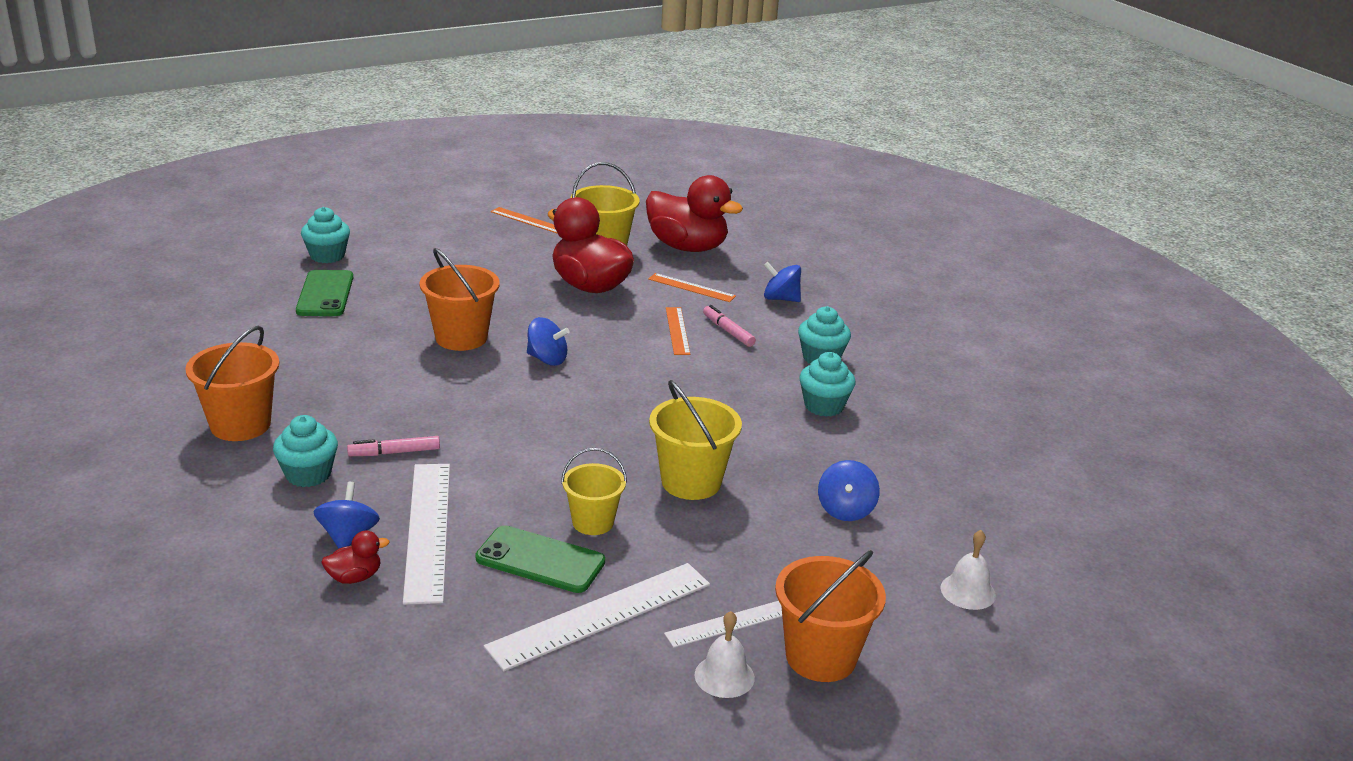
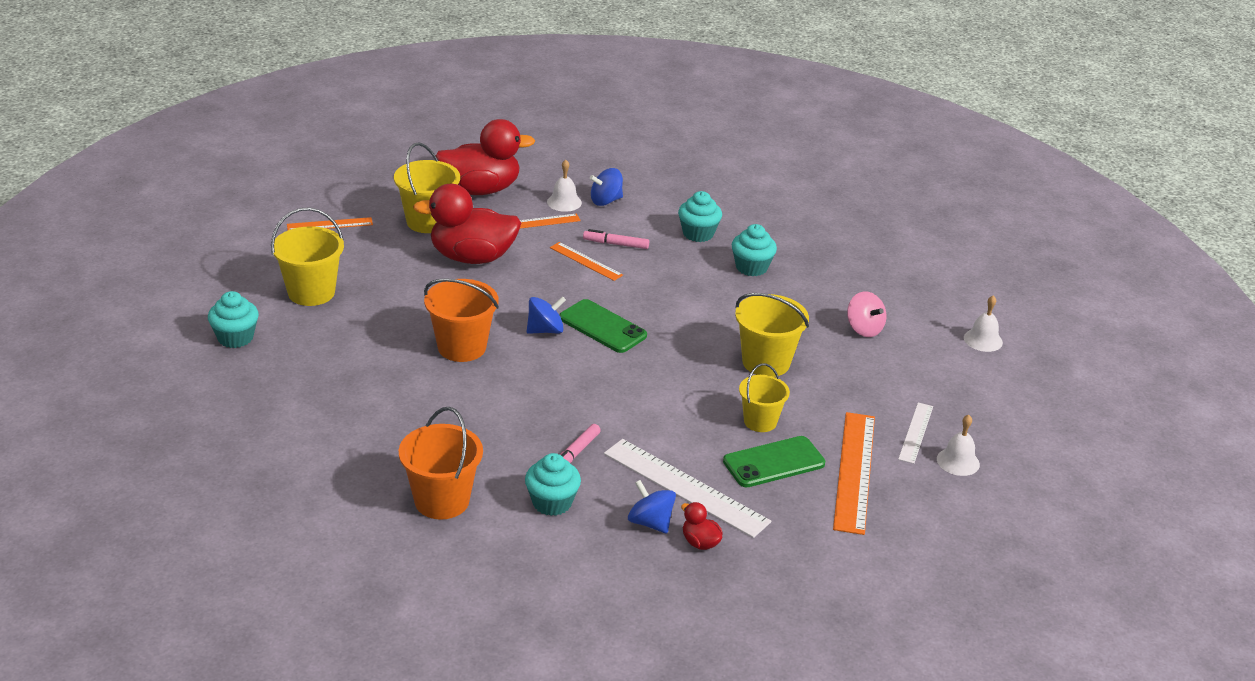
camera: 45 degrees left, 5 degrees up
green phone [296,270,353,316] -> green phone moved to [559,299,647,353]
red duck [321,530,390,584] -> red duck turned 60 degrees counterclockwise [681,502,723,550]
white ruler [484,563,710,671] -> orange ruler [833,412,875,535]
orange bucket [775,550,886,682] -> none
blue spinning top [818,460,880,521] -> pink spinning top [847,291,887,337]
none -> yellow bucket [271,207,344,306]
none -> white bell [547,160,582,212]

